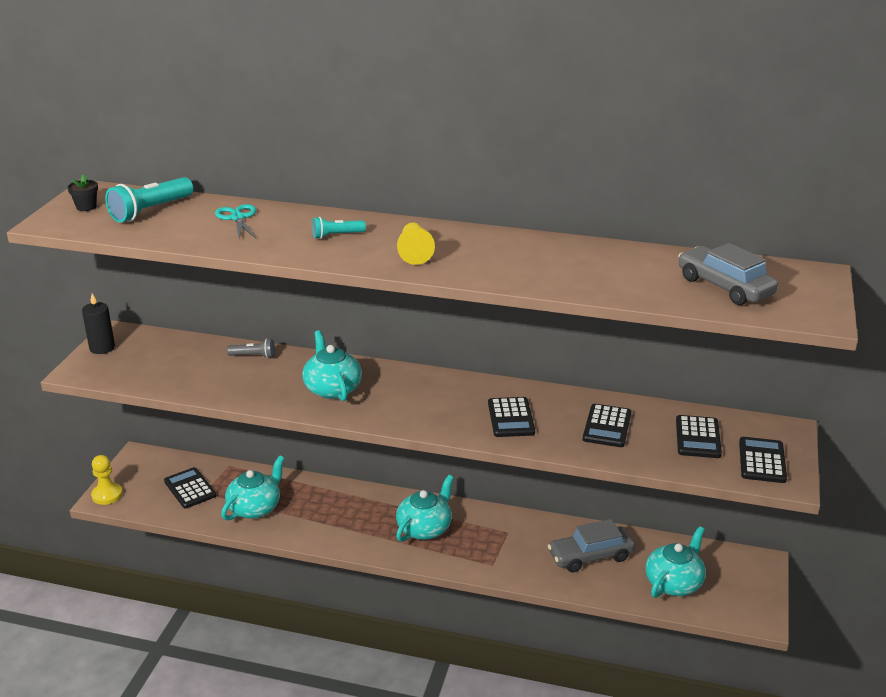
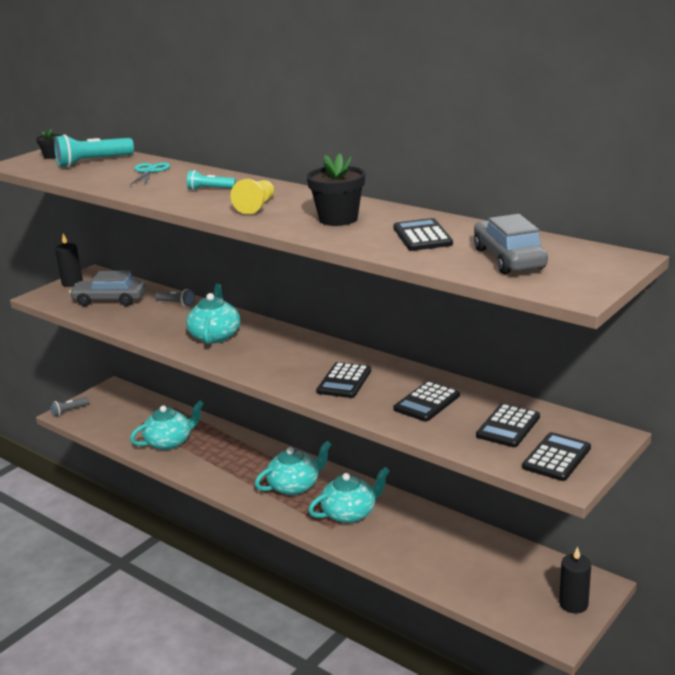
camera: 25 degrees right, 5 degrees down
yellow pawn [91,455,123,505] -> grey flashlight [50,397,89,417]
black calculator [164,467,216,509] -> black calculator moved to [393,218,453,251]
grey car [548,519,635,572] -> grey car moved to [69,271,146,306]
turquoise teapot [645,526,706,598] -> turquoise teapot moved to [308,467,390,523]
none -> black flower pot [307,154,365,226]
none -> black candle [559,546,591,613]

